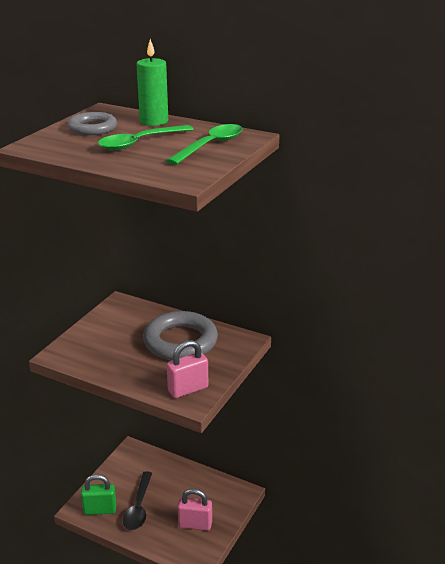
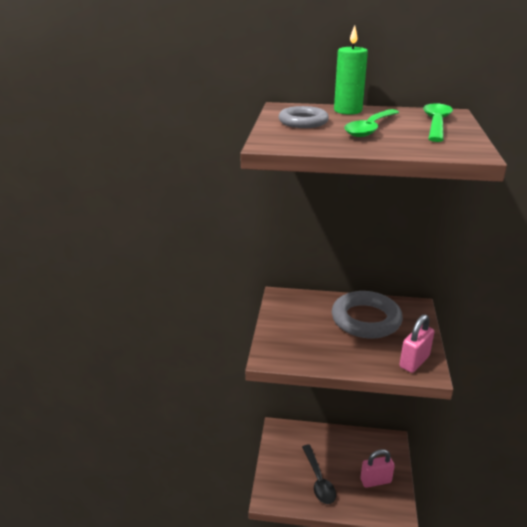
camera: 20 degrees left, 0 degrees up
green padlock [81,474,116,515] -> none

